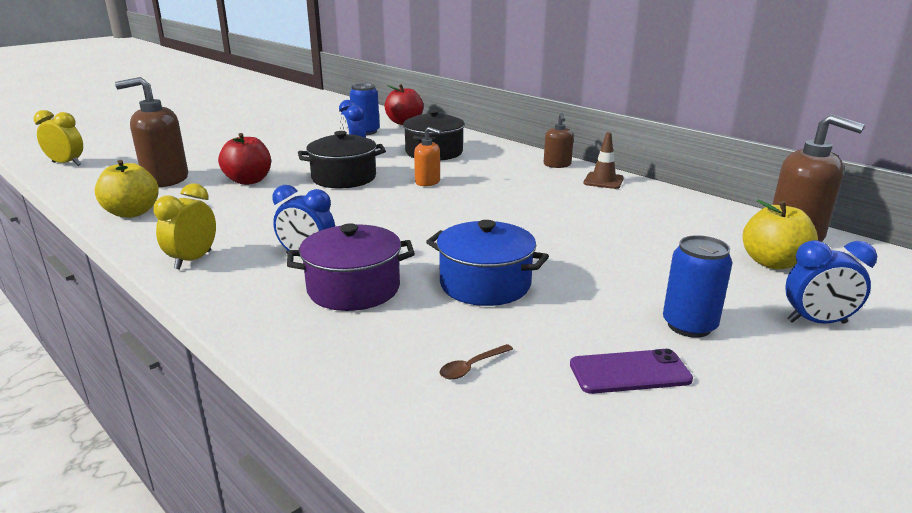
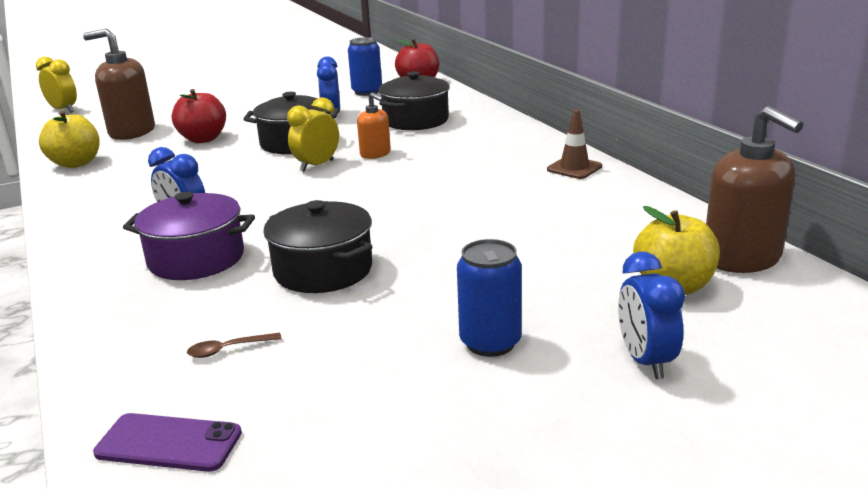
camera: 20 degrees right, 0 degrees up
yellow clock [154,183,216,270] -> yellow clock moved to [287,97,339,172]
blue pot [426,220,549,306] -> black pot [263,200,373,293]
brown soap dispenser [544,113,574,168] -> none
purple phone [570,349,693,394] -> purple phone moved to [93,413,242,472]
blue clock [785,240,877,324] -> blue clock turned 60 degrees clockwise [618,252,685,379]

